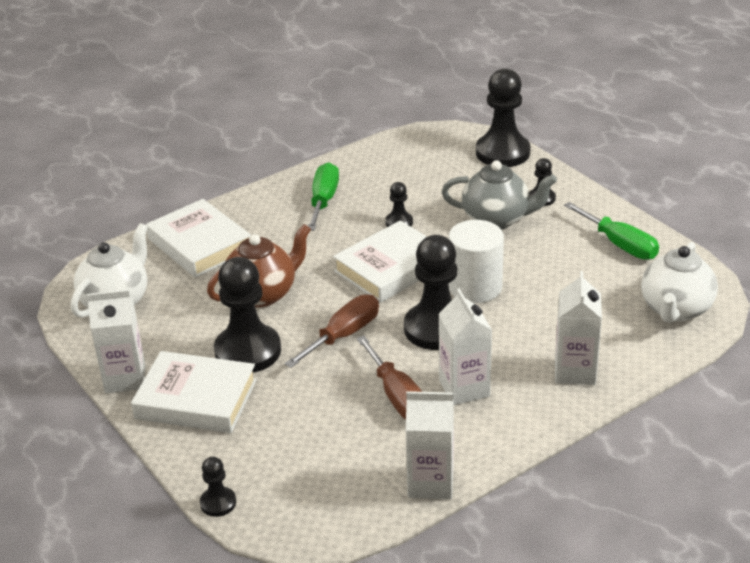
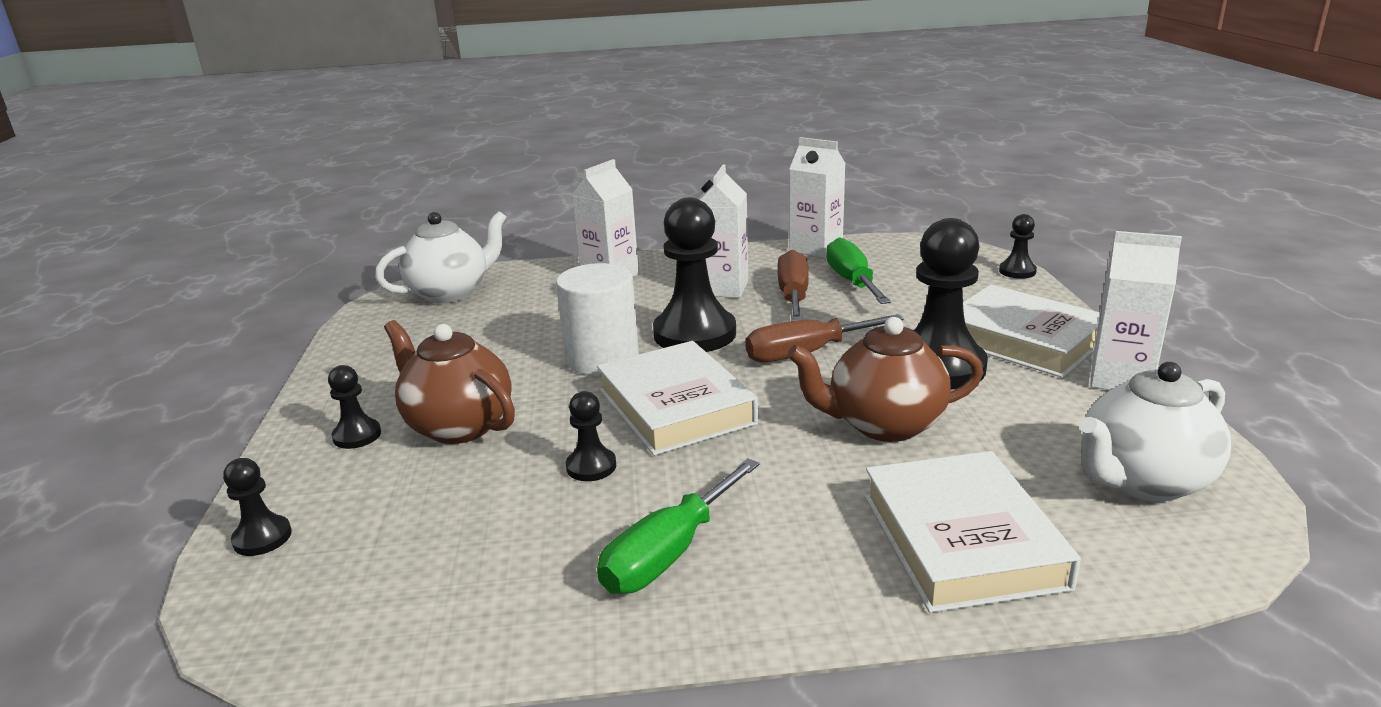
camera: 150 degrees left, 10 degrees down
white book [333,220,427,303] -> white book turned 75 degrees clockwise [597,341,758,456]
grey teapot [442,160,557,229] -> brown teapot [384,320,515,444]
black pawn [476,68,531,167] -> black pawn [223,458,292,556], size x0.47
green screwdriver [564,202,659,260] -> green screwdriver moved to [826,237,891,304]

